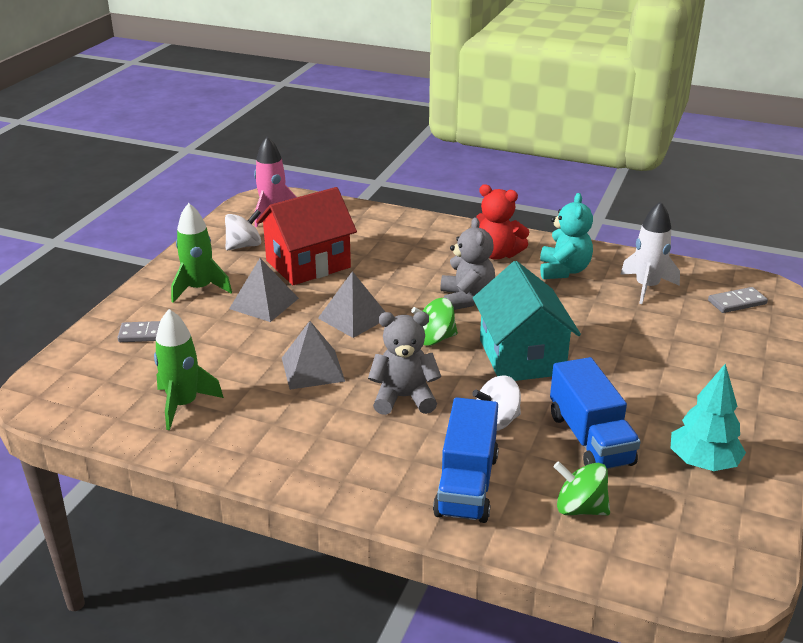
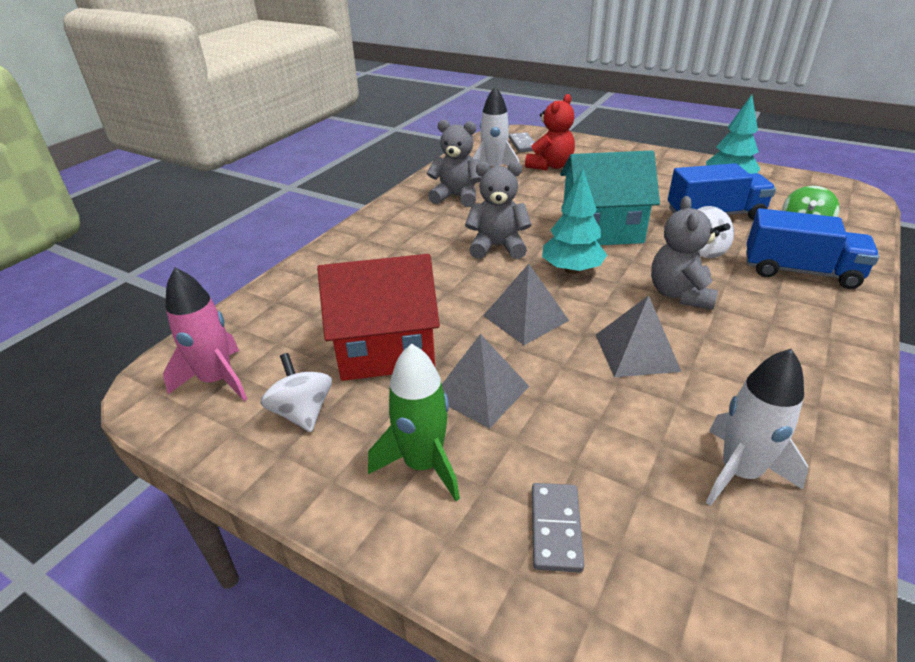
camera: 80 degrees left, 5 degrees up
green rocket [154,309,224,430] -> white rocket [706,349,808,506]
red house [256,187,357,285] -> red house turned 75 degrees counterclockwise [317,254,440,381]
green spinning top [411,298,458,346] -> turquoise tree [542,169,607,274]
red teddy bear [476,184,529,260] -> red teddy bear moved to [525,94,575,170]
turquoise teddy bear [540,193,593,279] -> grey teddy bear [427,119,482,207]

